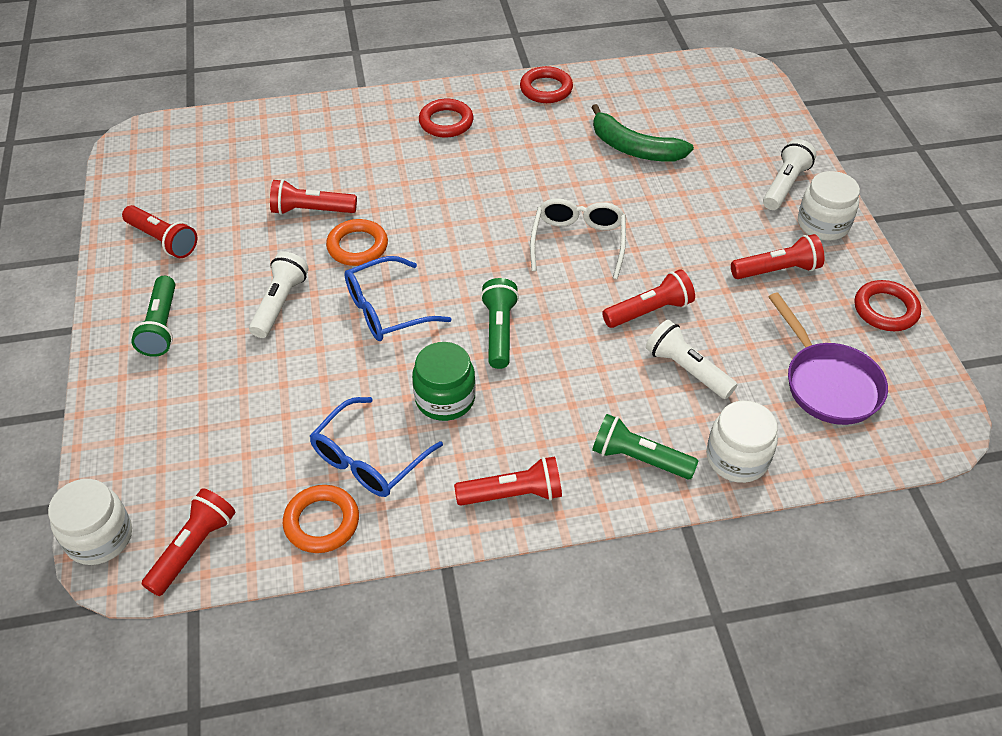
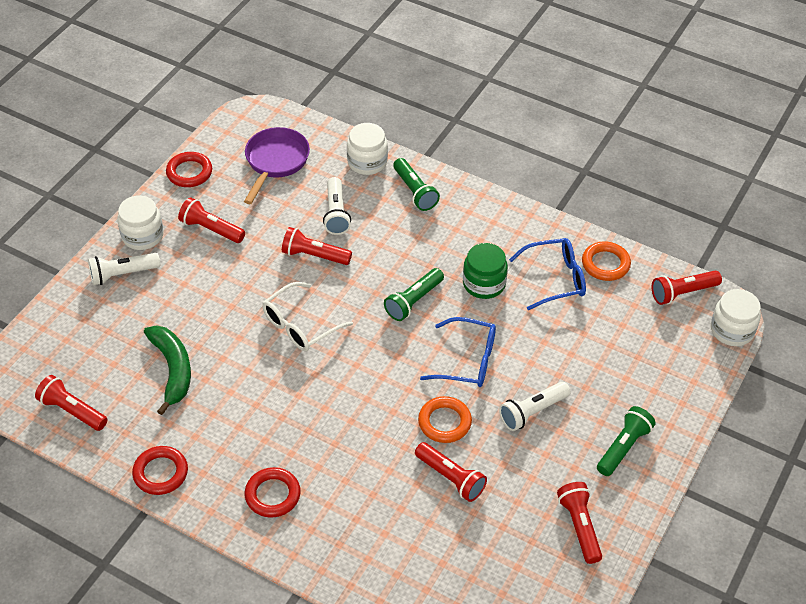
camera: 140 degrees left, 0 degrees up
red flashlight [454,456,562,506] -> red flashlight moved to [35,375,108,431]

